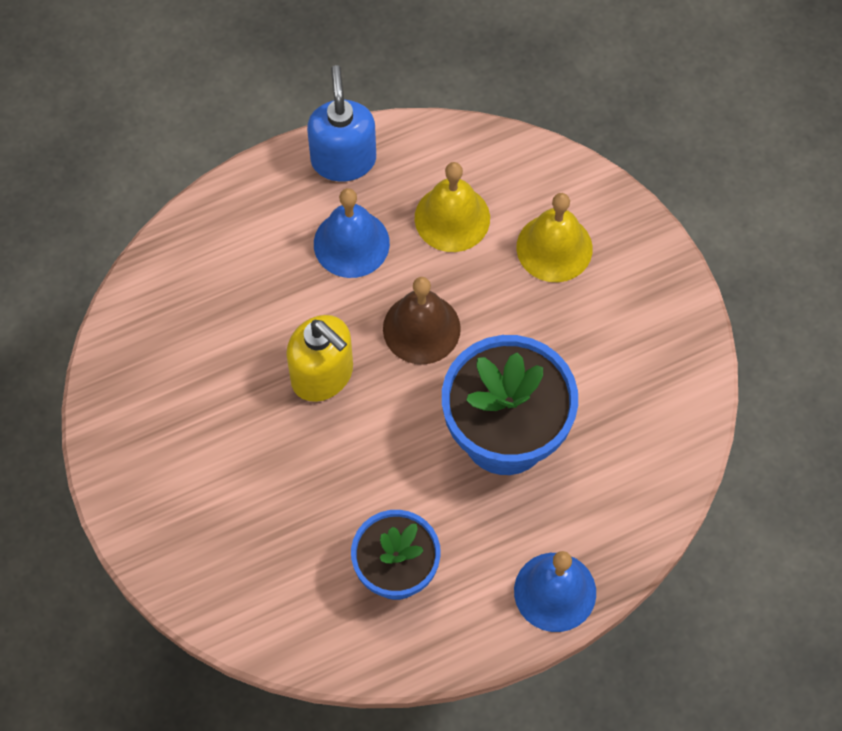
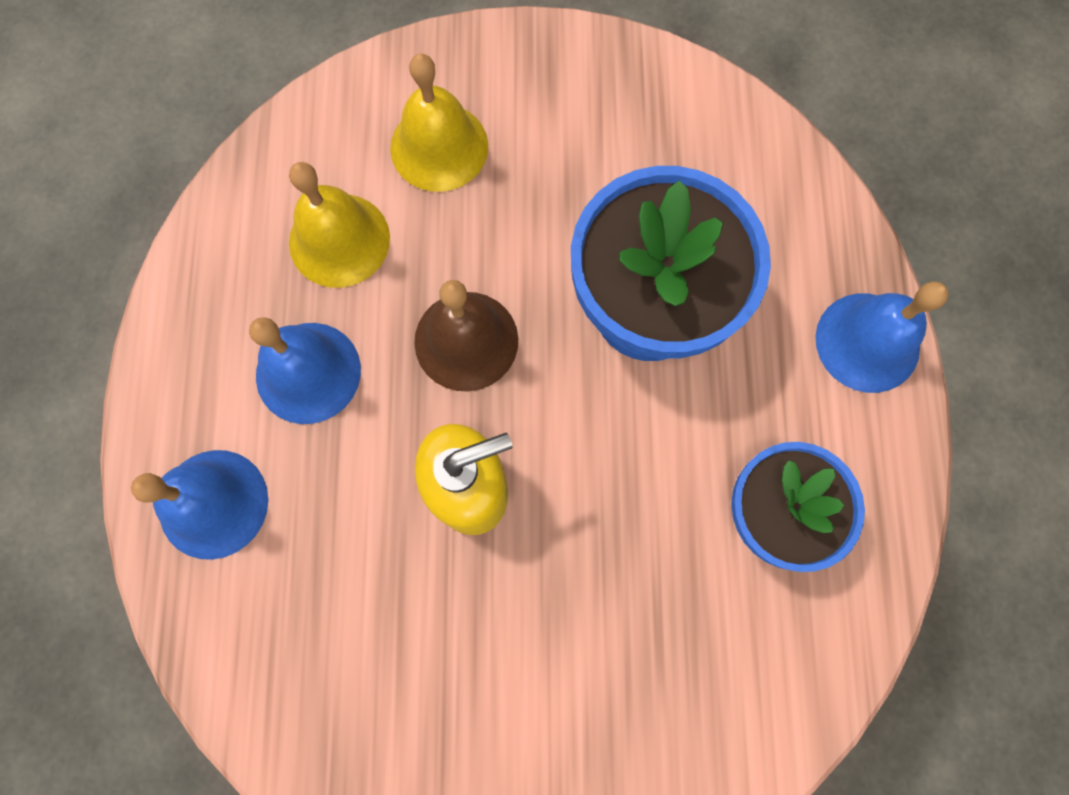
camera: 65 degrees left, 10 degrees up
blue soap dispenser [307,65,376,182] -> none
none -> blue bell [131,450,268,560]

